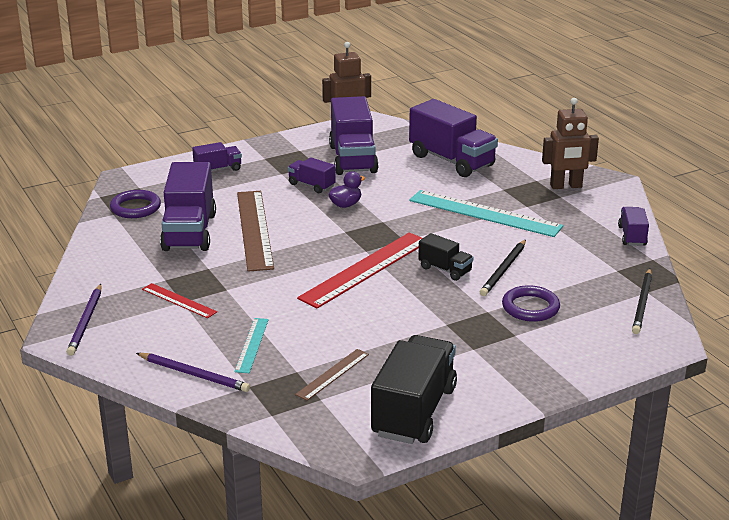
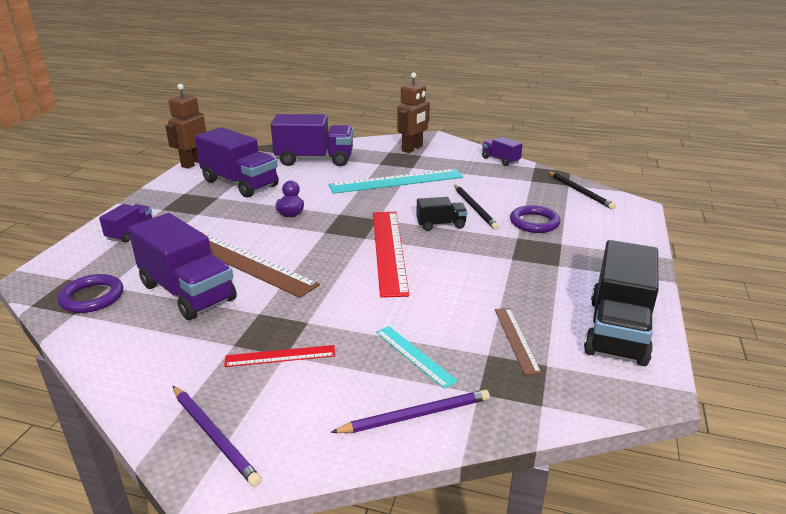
camera: 45 degrees left, 0 degrees up
purple truck [288,157,336,193] -> none
black truck [371,335,457,444] -> black truck turned 135 degrees counterclockwise [584,240,658,366]

